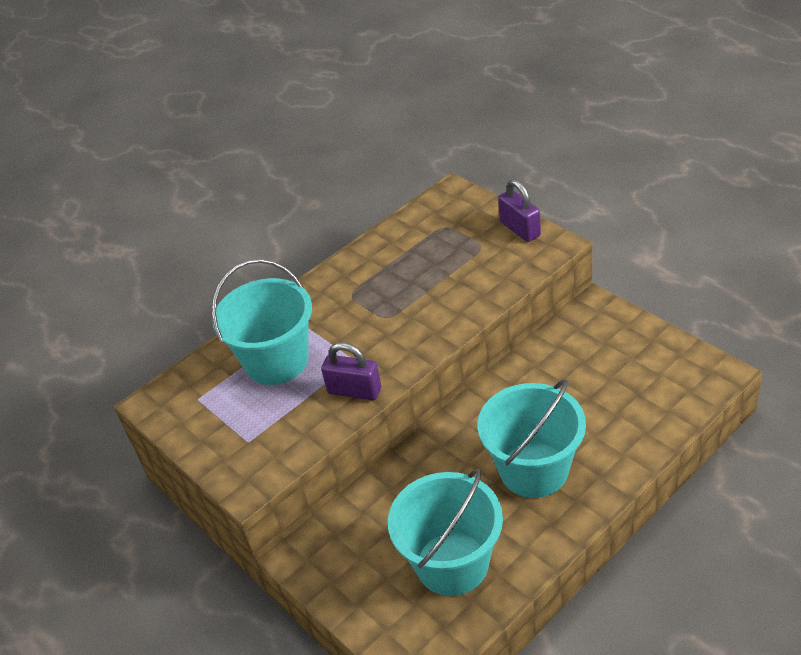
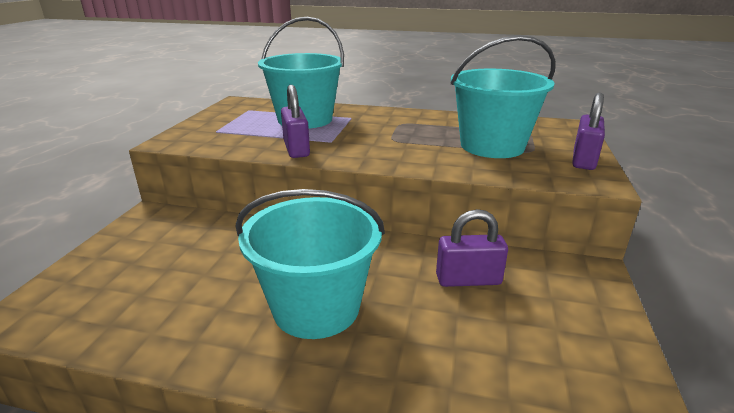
camera: 50 degrees right, 15 degrees down
turquoise bucket [388,469,503,596] -> turquoise bucket moved to [451,35,555,158]
none -> purple padlock [436,209,508,287]

